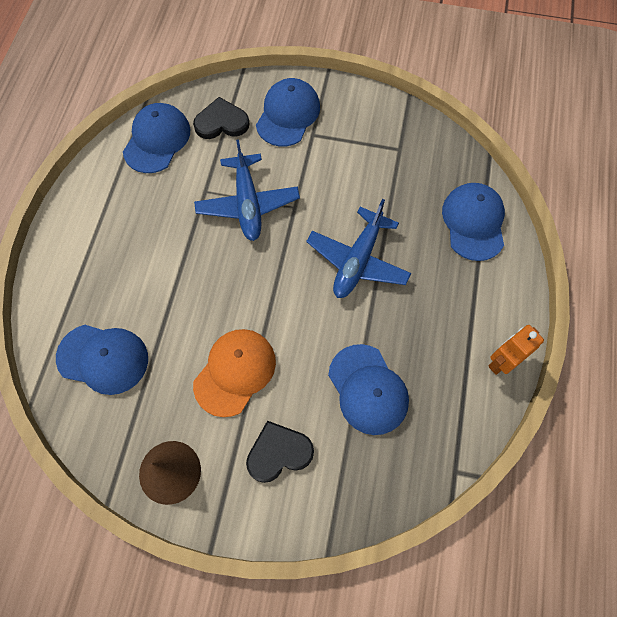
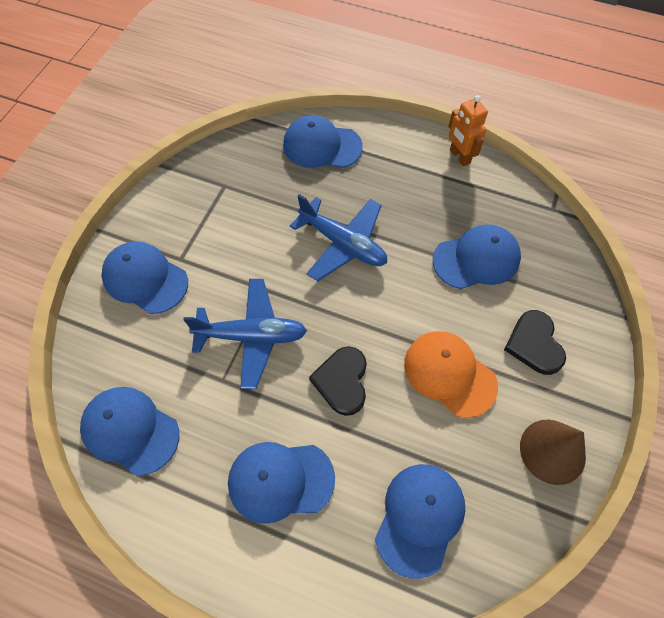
camera: 80 degrees left, 5 degrees down
black heart [193,97,249,139] -> black heart moved to [309,346,367,416]
none -> blue cap [228,442,335,524]

